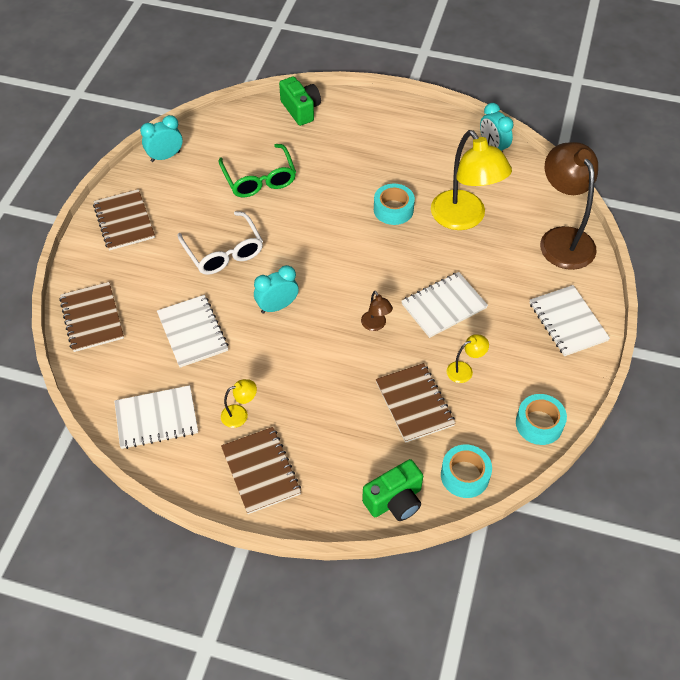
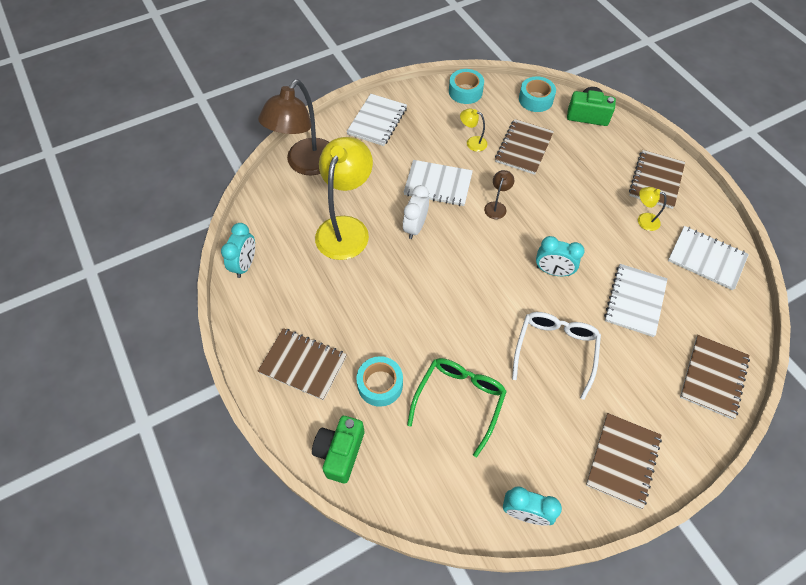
camera: 135 degrees left, 5 degrees up
turquoise tape [374,184,415,225] -> turquoise tape moved to [356,356,403,407]
none -> brown notebook [258,328,347,400]
none -> white clock [403,185,429,239]

